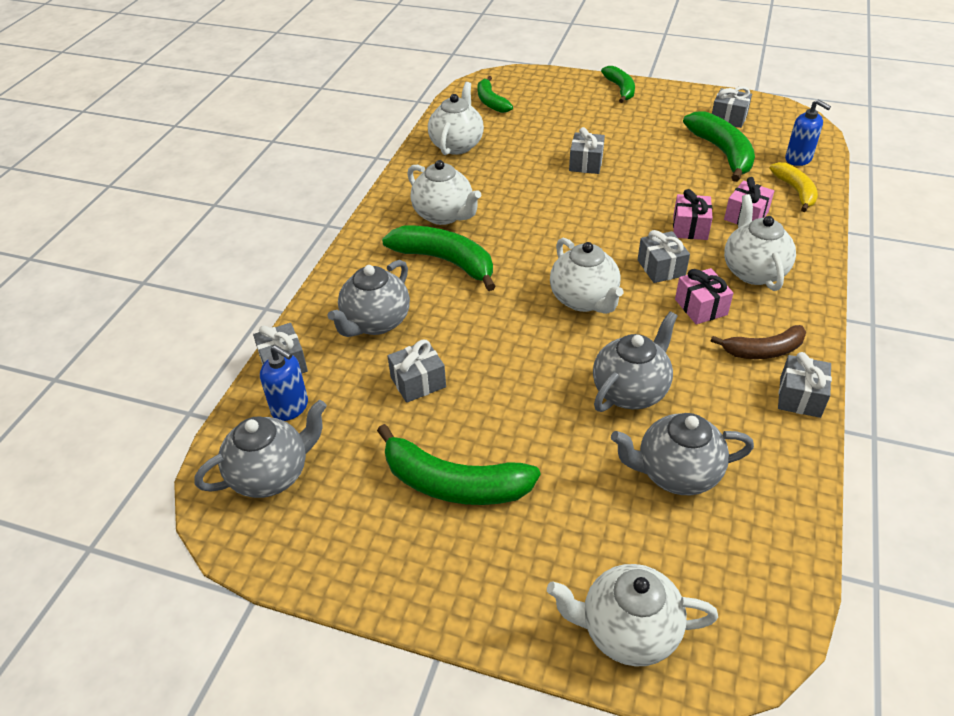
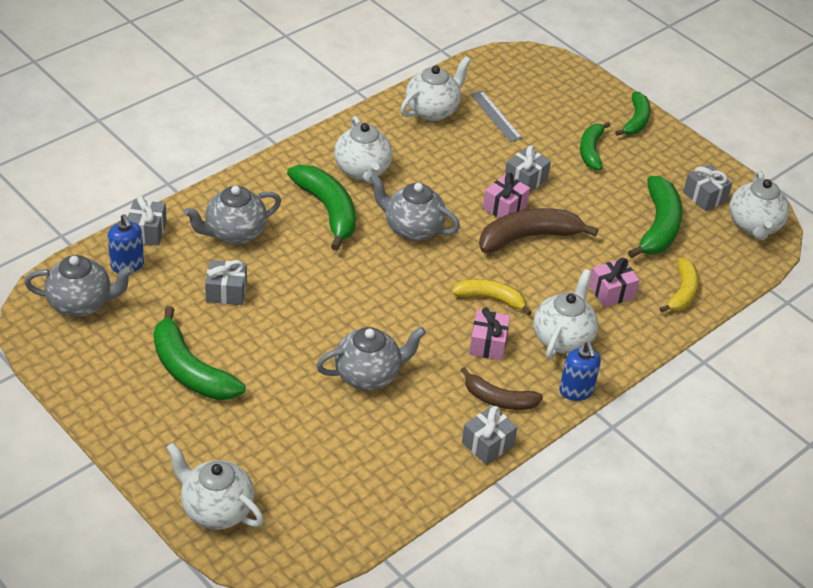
camera: 25 degrees right, 0 degrees up
green banana [477,76,513,113] -> green banana moved to [580,122,610,170]
white teapot [550,238,624,314] -> white teapot moved to [729,171,789,240]
grey teapot [611,413,754,495] -> grey teapot moved to [369,174,460,241]
grey gift [638,230,690,283] -> yellow banana [452,279,532,315]
pink gift [673,189,713,240] -> pink gift moved to [483,173,530,218]
blue soap dispenser [785,99,831,166] -> blue soap dispenser moved to [559,342,601,401]
none -> grey ruler [471,91,522,142]
none -> brown banana [479,208,598,253]

